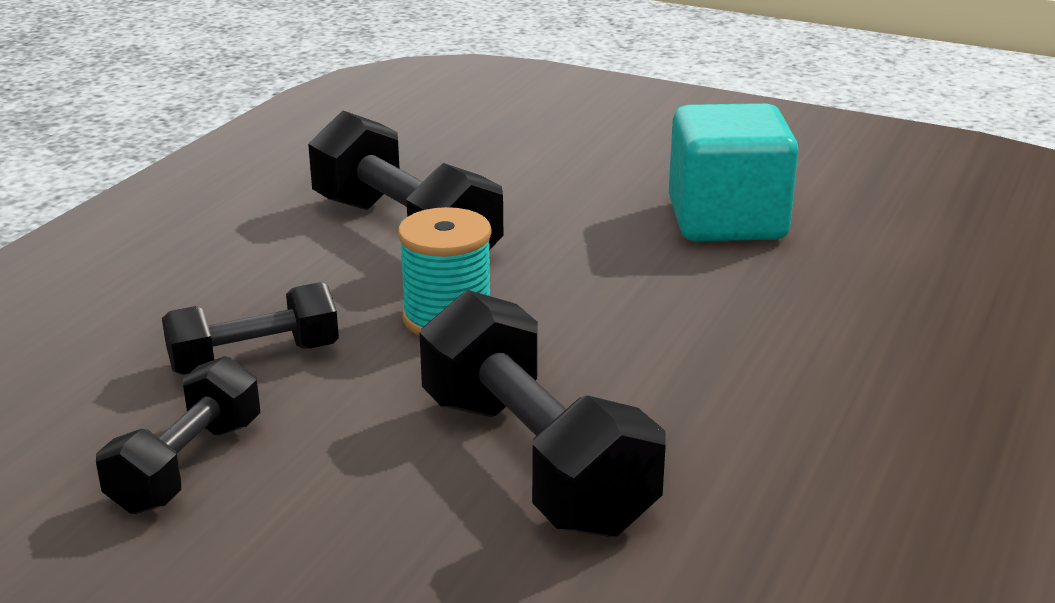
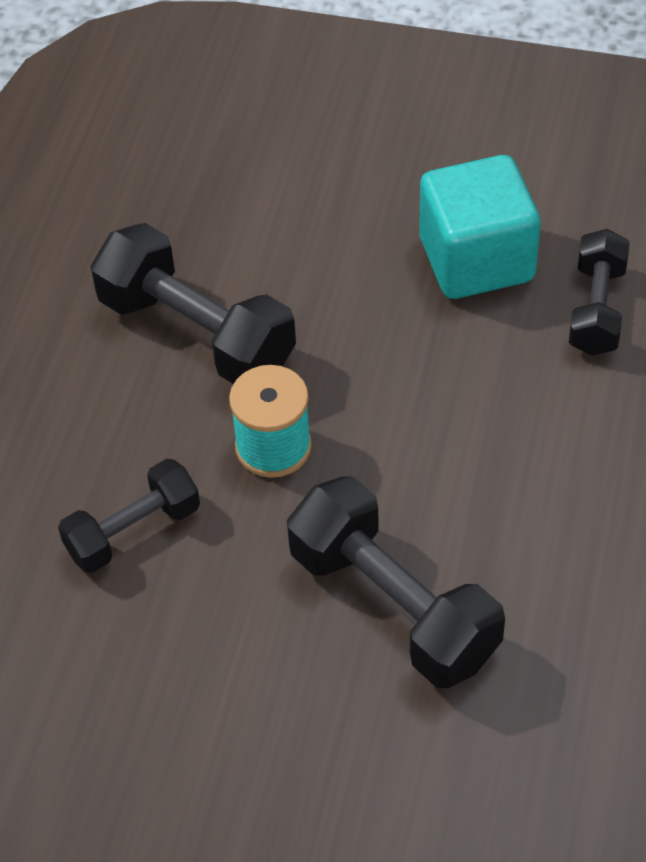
camera: 10 degrees left, 25 degrees up
black dumbbell [96,356,260,514] -> black dumbbell moved to [569,229,630,355]

